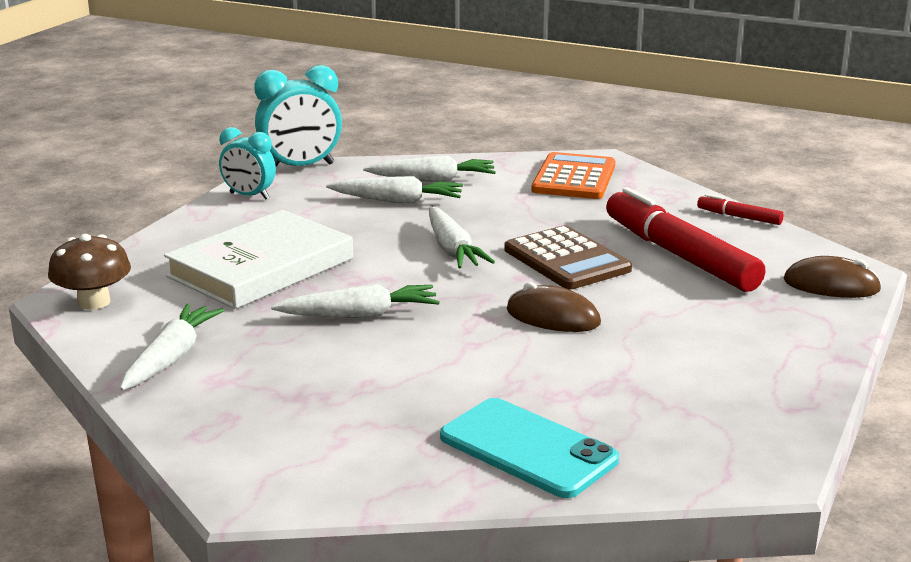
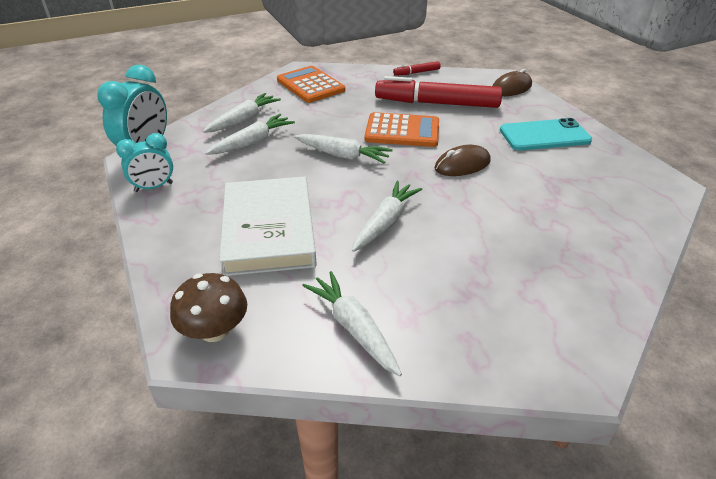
camera: 50 degrees left, 15 degrees up
turquoise phone [440,398,619,498] -> turquoise phone moved to [500,118,592,151]
brown calculator [504,225,632,290] -> orange calculator [364,112,439,147]

